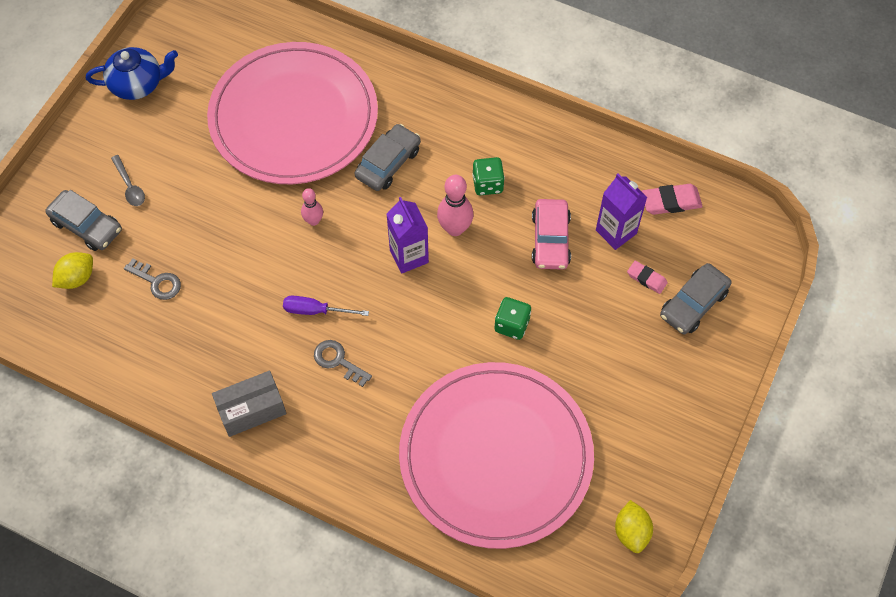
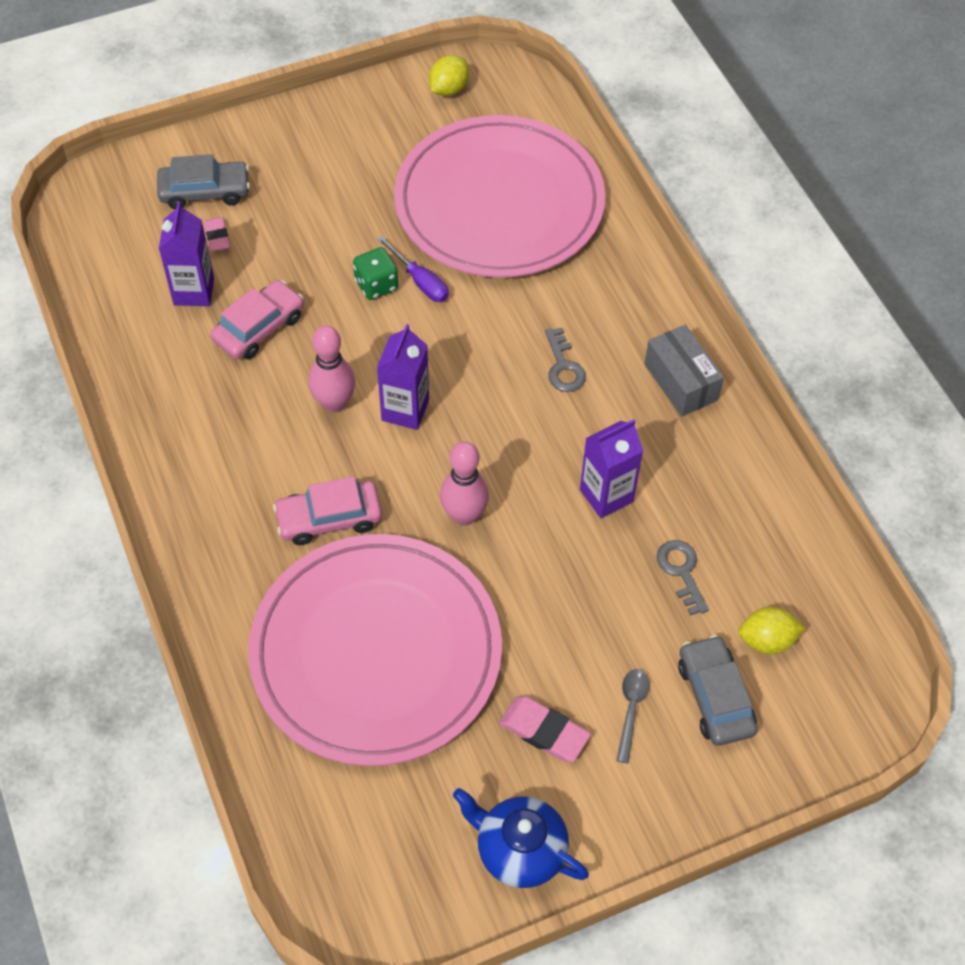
camera: 140 degrees left, 5 degrees down
grey box [212,371,286,437] -> grey box turned 45 degrees clockwise [644,325,724,417]
purple screwdriver [283,296,369,316] -> purple screwdriver moved to [377,236,449,302]
pink bowling pin [301,188,323,226] -> pink bowling pin [440,442,489,526], size x1.63
grey car [354,124,421,191] -> pink car [273,476,382,545]
green dice [472,157,505,195] -> none
pink eraser [641,184,703,215] -> pink eraser moved to [499,696,591,762]
none -> purple carton [580,419,643,518]

